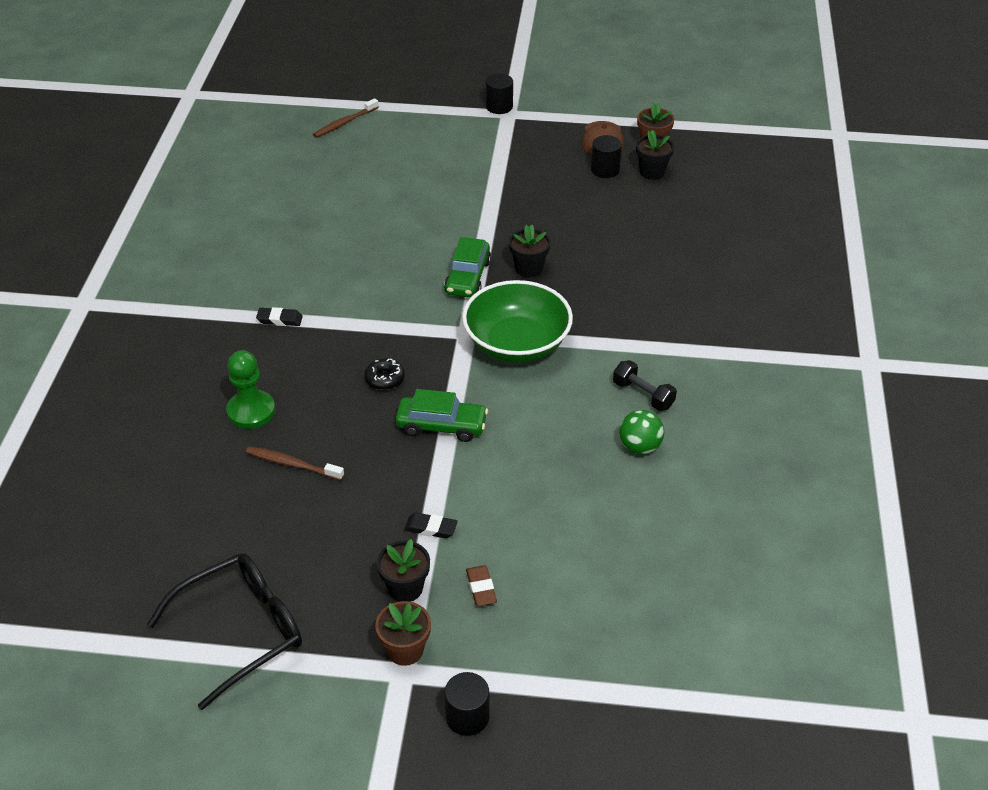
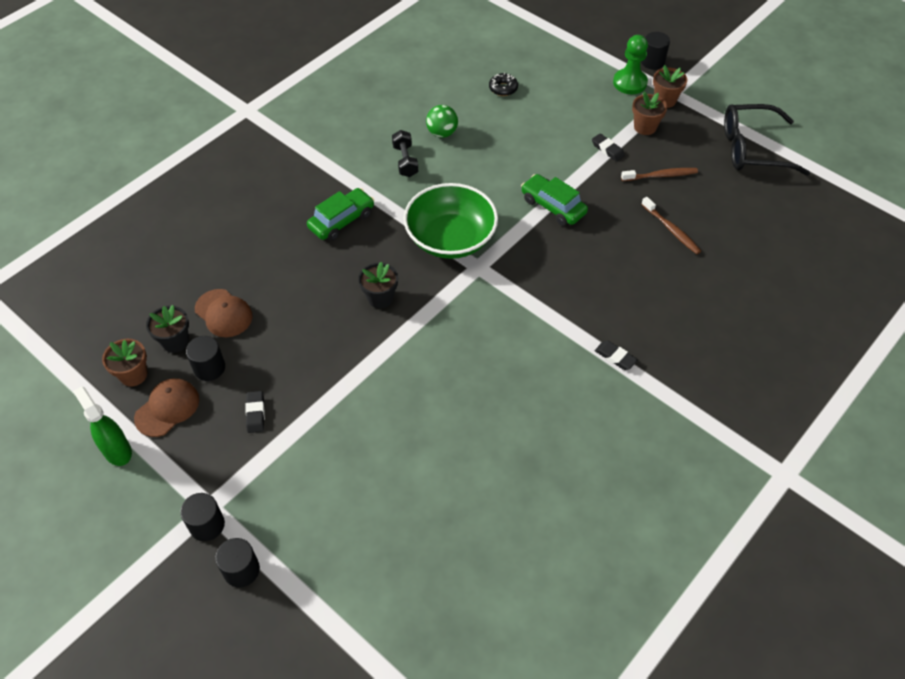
camera: 145 degrees left, 10 degrees up
green pawn [226,350,275,429] -> green pawn moved to [613,35,648,94]
brown toothbrush [313,98,379,138] -> brown toothbrush moved to [621,168,698,181]
black donut [364,358,405,390] -> black donut moved to [489,73,518,96]
black flower pot [377,539,430,602] -> brown flower pot [632,91,667,135]
green car [444,237,491,298] -> green car moved to [307,188,374,241]
brown eraser [466,565,497,606] -> none
none -> green spray bottle [73,386,132,466]
none -> brown cap [195,289,252,337]
none -> black cylinder [215,538,260,587]
none -> black eraser [245,391,265,433]

